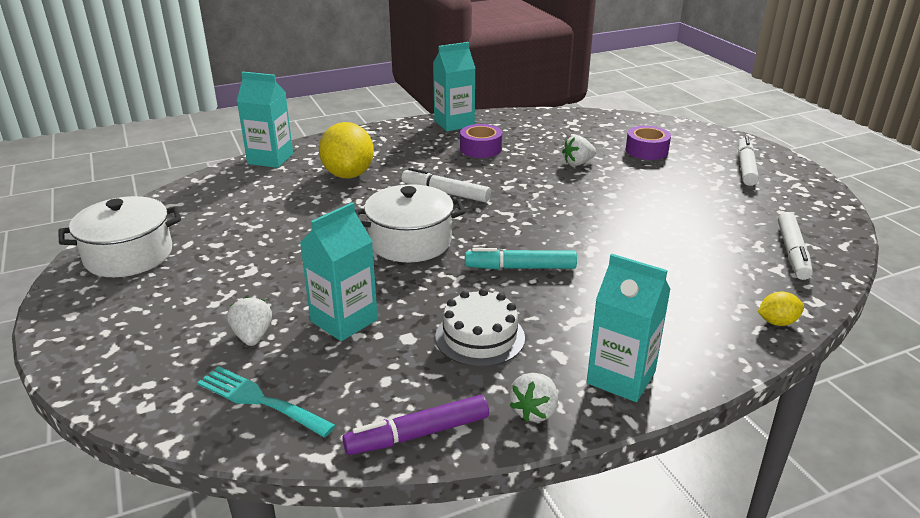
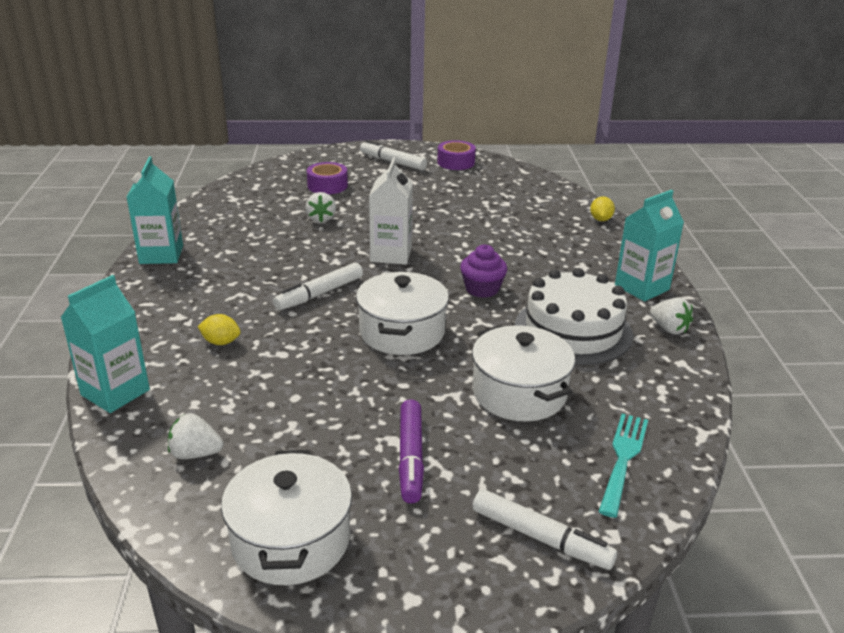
camera: 70 degrees left, 0 degrees up
turquoise fork [197,366,336,437] -> turquoise fork turned 150 degrees clockwise [598,414,648,518]
white strawberry [227,296,272,346] -> white strawberry moved to [168,413,224,459]
turquoise carton [300,202,378,341] -> white pot [472,325,575,421]
yellow lemon [319,122,374,178] -> yellow lemon [198,314,241,345], size x0.47
purple marker [342,395,489,455] -> purple marker moved to [399,399,424,504]
white cake [435,289,525,367] -> white cake [515,268,633,365], size x1.52
purple tape [460,124,502,158] -> purple tape moved to [437,140,476,170]
turquoise marker [465,248,577,269] -> purple cupcake [460,244,507,298]
white marker [778,212,813,280] -> white marker moved to [473,489,617,570]
none -> white carton [369,158,413,264]

